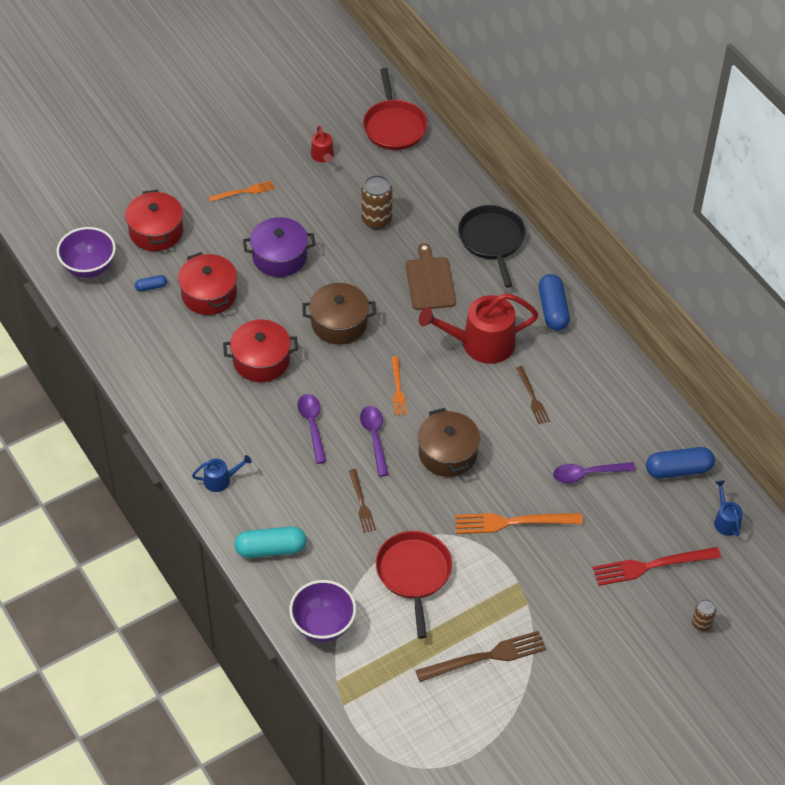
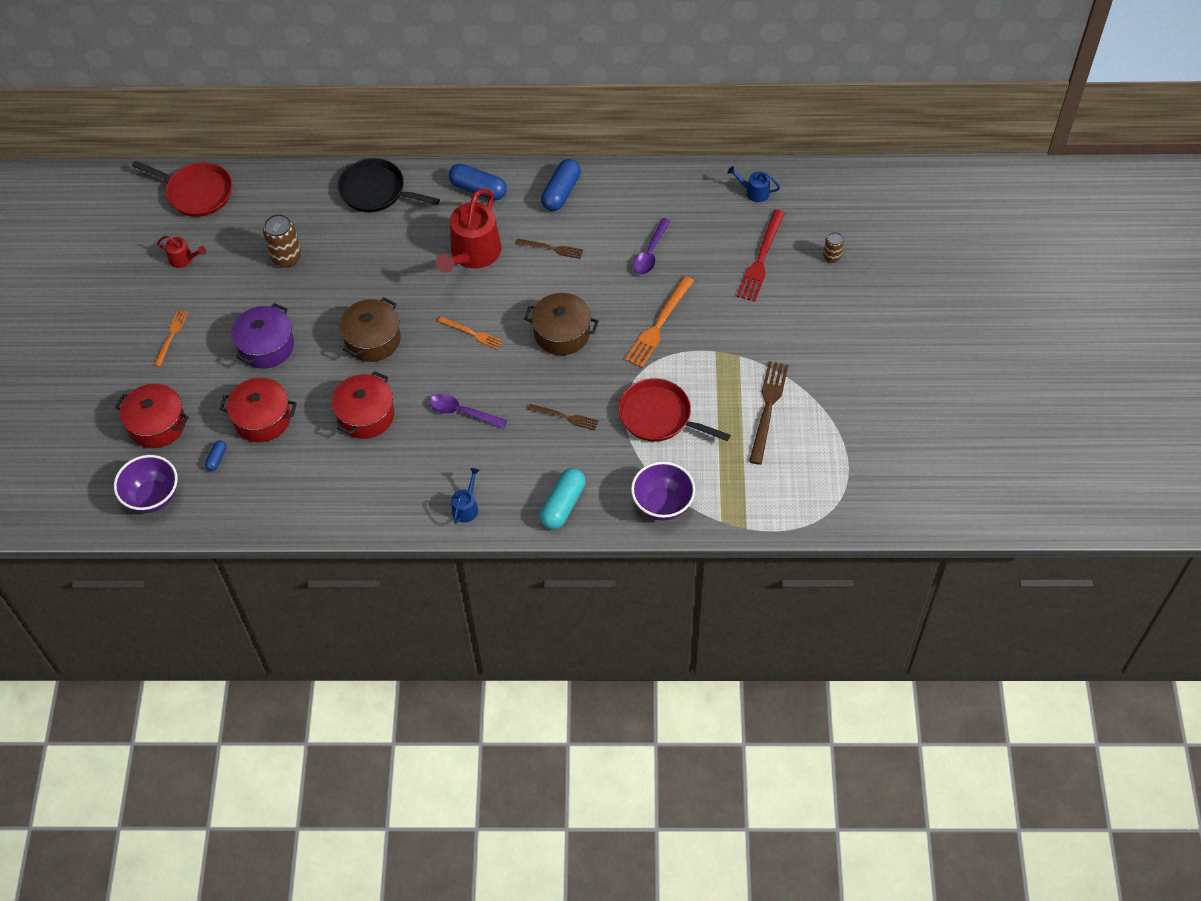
camera: 55 degrees left, 5 degrees up
purple spoon [360,406,389,477] -> none
brown cutting board [405,243,456,310] -> none
blue capsule [646,447,715,479] -> blue capsule moved to [541,159,581,211]

